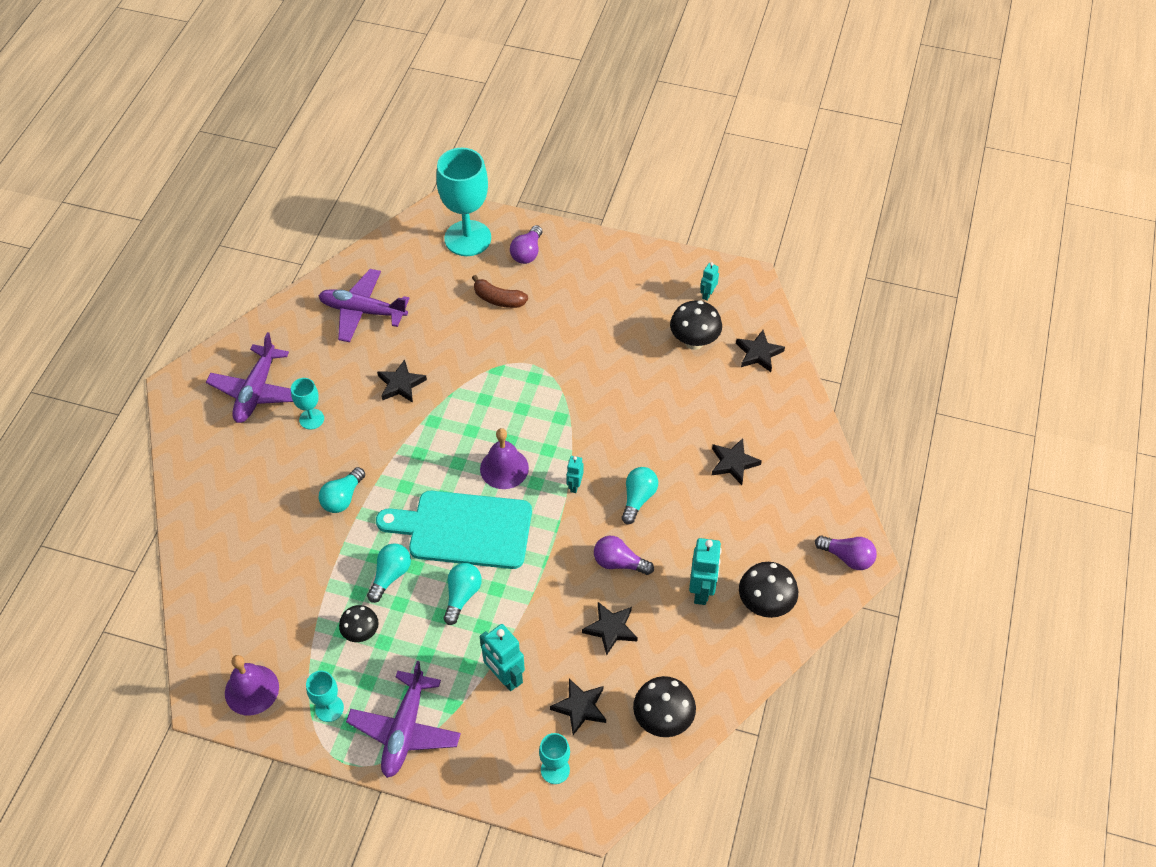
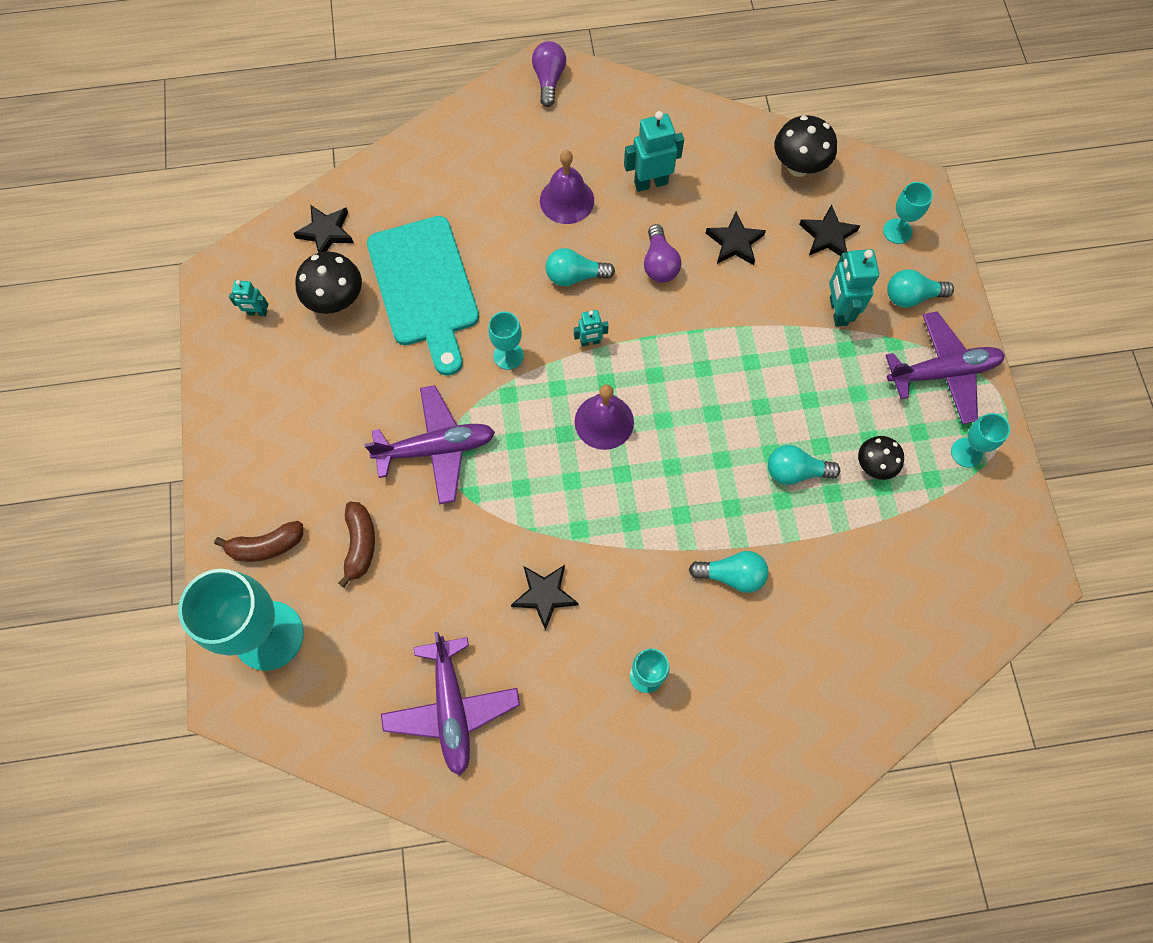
camera: 115 degrees left, 15 degrees up
purple plane [206,332,293,423] -> purple plane moved to [364,385,495,504]
purple bell [225,655,279,715] -> purple bell moved to [540,150,594,224]
turquoise cutting board [376,491,532,569] -> turquoise cutting board moved to [367,216,479,376]
turquoise light bulb [444,563,482,625] -> turquoise light bulb moved to [887,269,954,308]
turquoise robot [480,624,525,691] -> turquoise robot turned 150 degrees clockwise [829,249,879,327]
purple light bulb [510,225,542,264] -> brown banana [214,521,303,562]
black star [712,438,762,485] -> none
black mushroom [739,562,798,618] -> none
none -> turquoise goblet [488,312,524,370]

